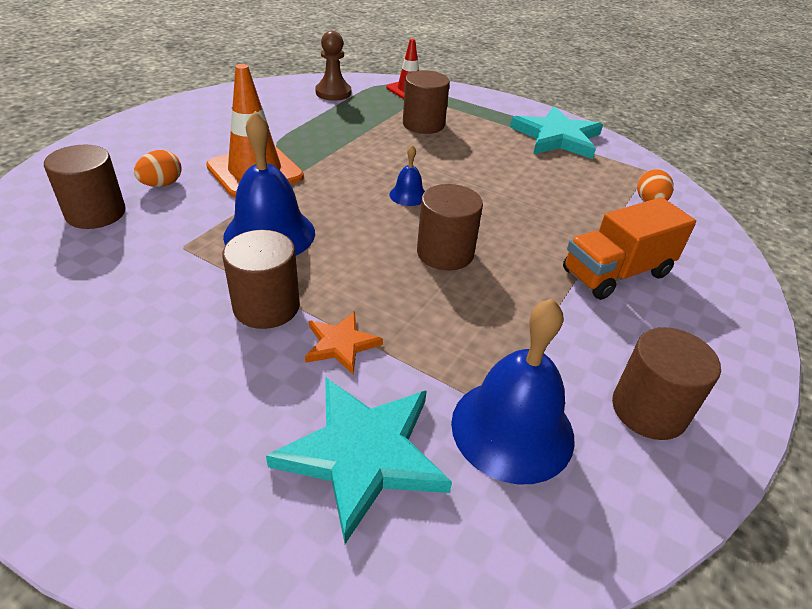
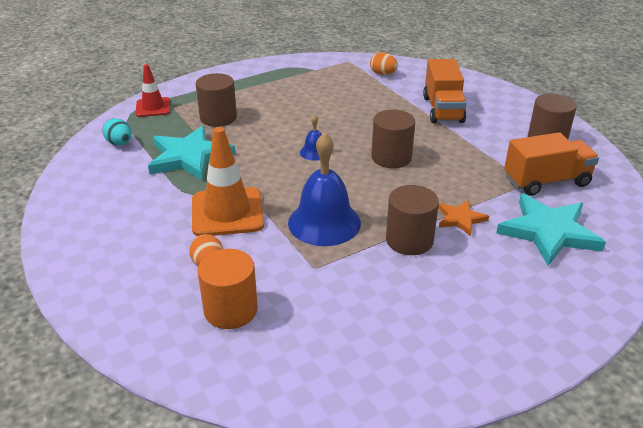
camera: 60 degrees left, 5 degrees down
brown cylinder [44,145,126,229] -> orange cylinder [198,249,258,329]
brown pawn [315,31,351,101] -> turquoise egg [103,118,132,146]
blue bell [451,298,575,484] -> orange truck [504,132,599,196]
turquoise star [510,106,603,159] -> turquoise star moved to [148,126,236,181]

